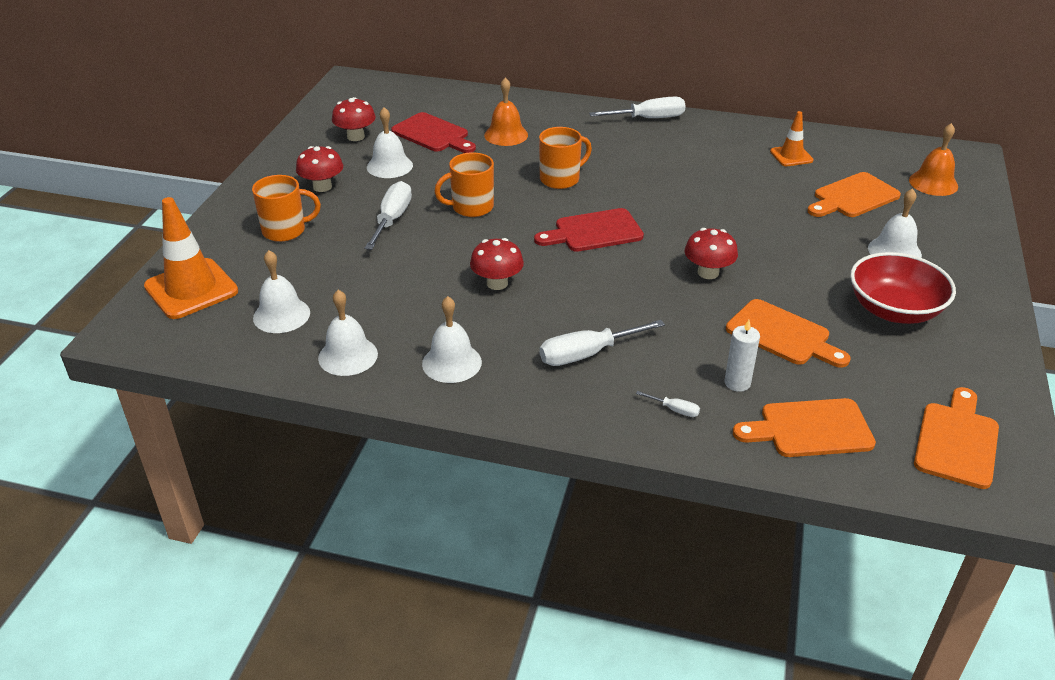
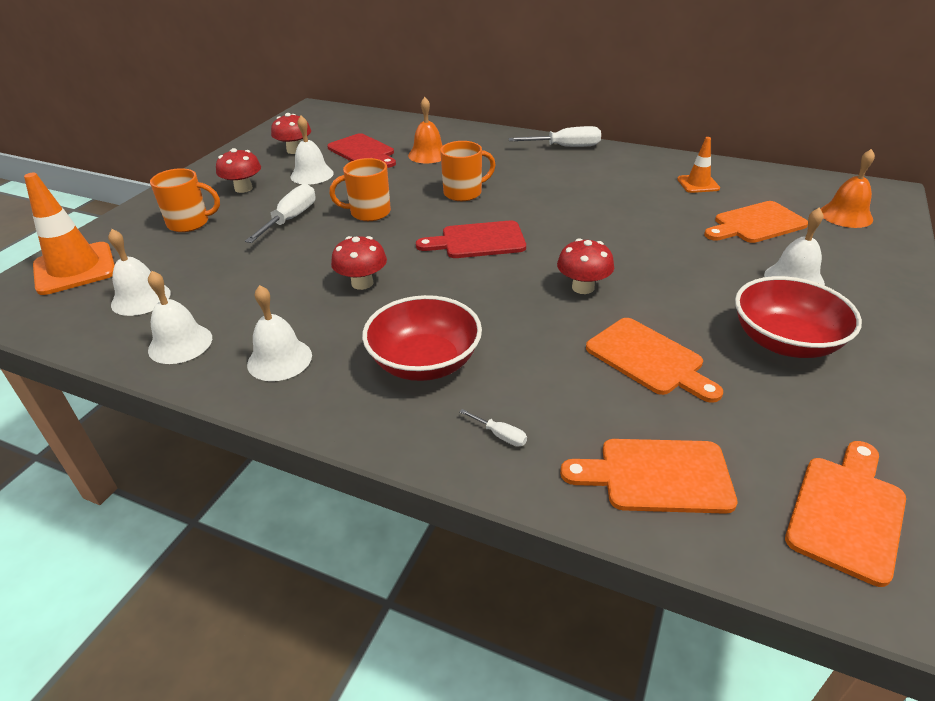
camera: 10 degrees right, 0 degrees up
white screwdriver [540,320,665,366] -> red bowl [362,295,482,381]
white candle [724,320,760,392] -> none

